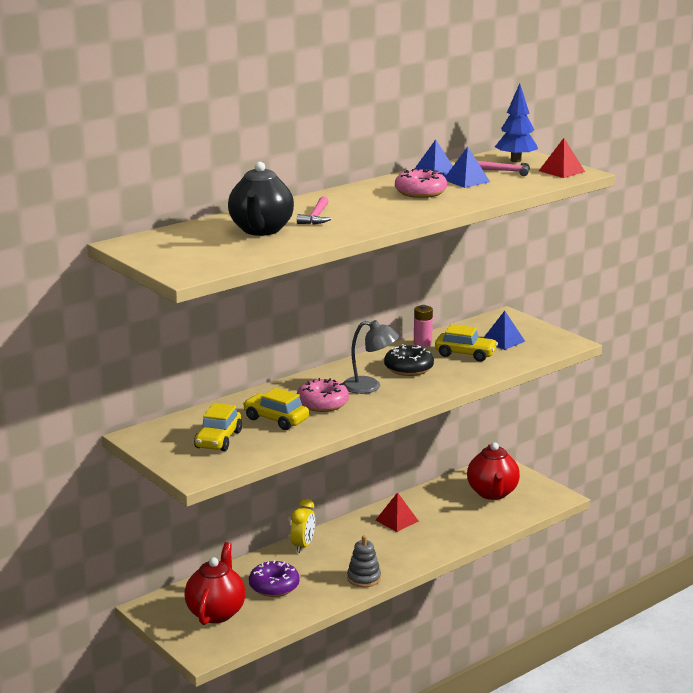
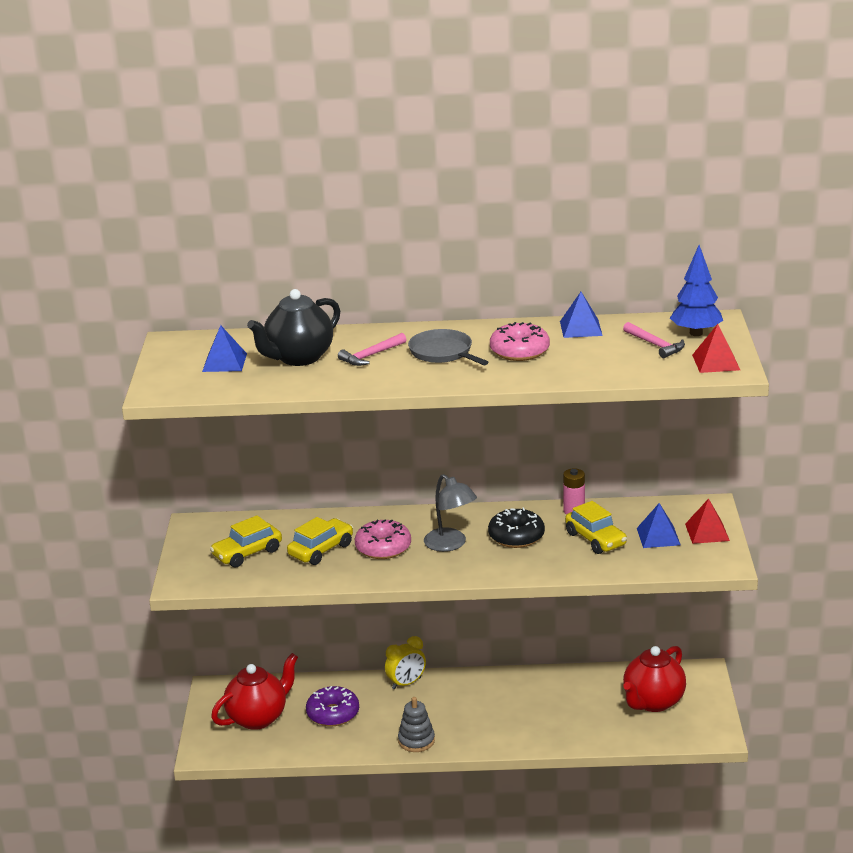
camera: 40 degrees right, 5 degrees up
yellow car [243,388,309,430] -> yellow car turned 60 degrees clockwise [287,517,353,565]
red pyramid [376,492,419,532] -> red pyramid moved to [685,498,730,544]
blue pyramid [445,147,490,188] -> blue pyramid moved to [202,325,247,372]
none -> grey pan [408,329,489,365]

